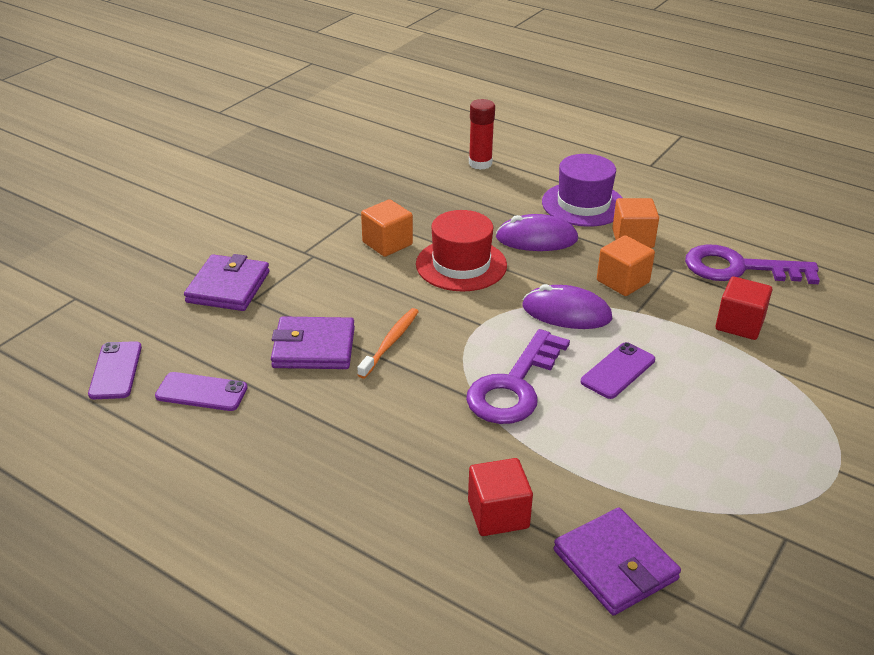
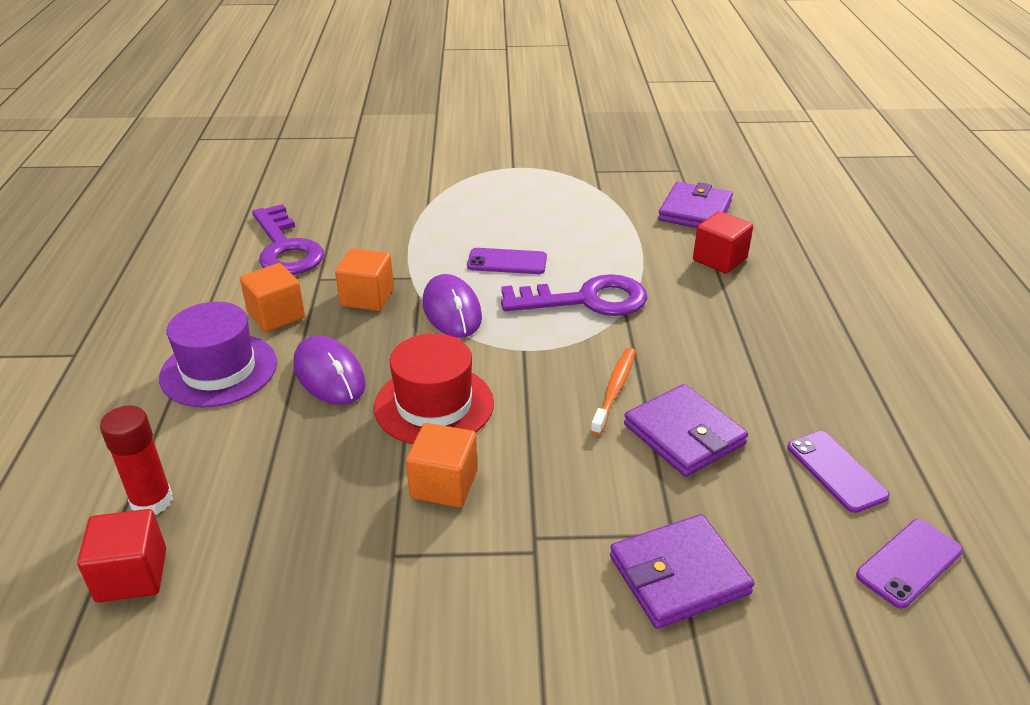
camera: 125 degrees left, 0 degrees up
orange toothbrush [357,308,419,379] -> orange toothbrush turned 120 degrees clockwise [591,348,636,435]
red cube [716,276,772,340] -> red cube moved to [77,509,166,602]

